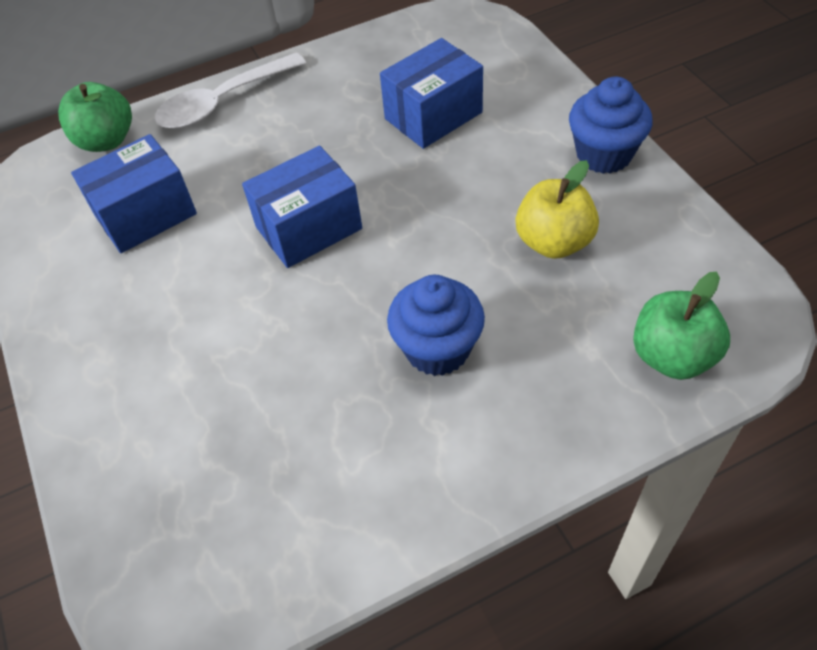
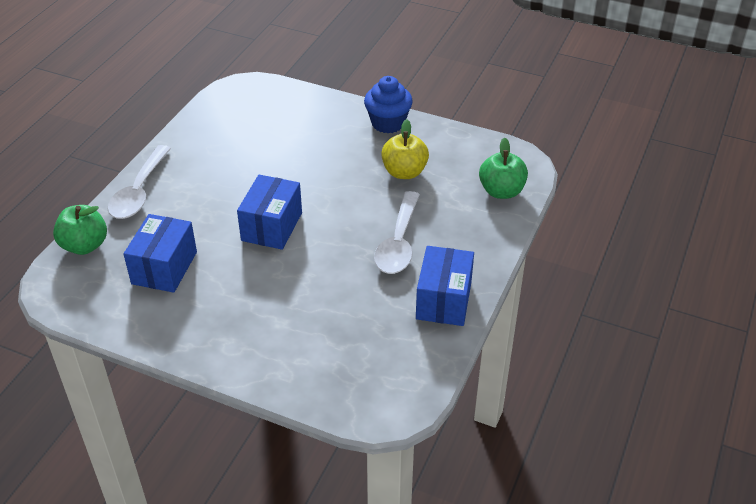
camera: 45 degrees left, 10 degrees down
blue box [380,38,483,149] -> blue box moved to [416,246,474,326]
blue cupcake [387,275,485,376] -> white spoon [374,191,420,274]

